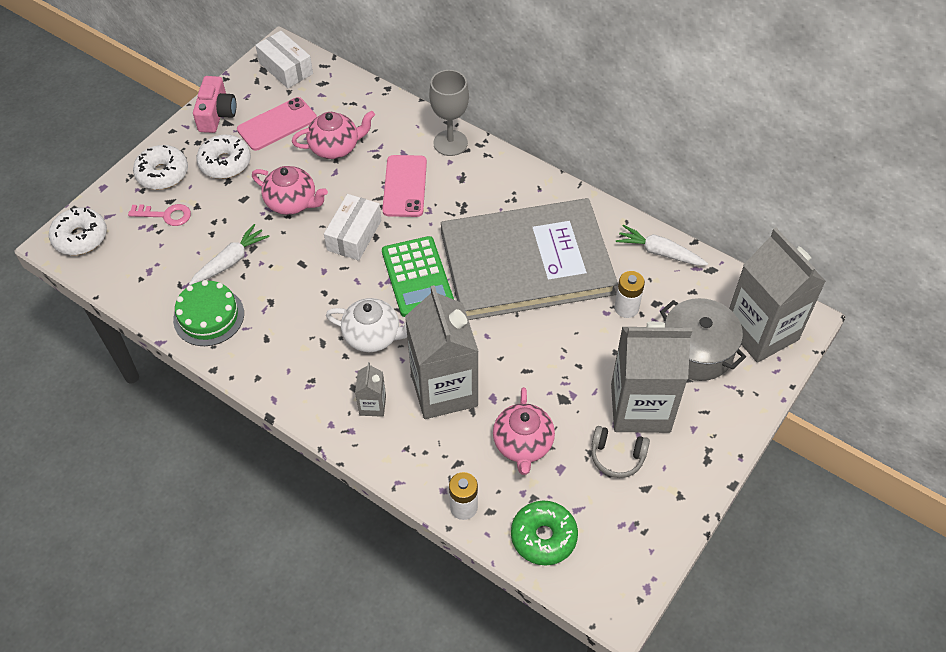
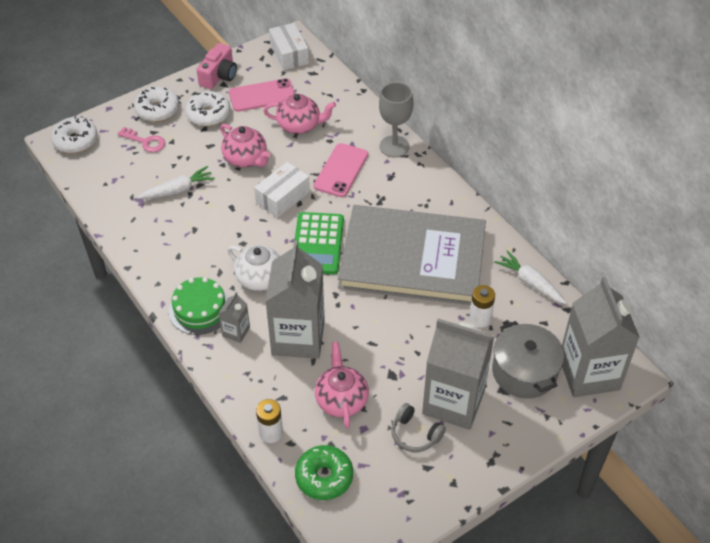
camera: 20 degrees right, 5 degrees down
green cake [173,280,244,346] -> green cake moved to [169,277,229,335]
pink teapot [493,387,555,475] -> pink teapot turned 150 degrees clockwise [315,342,369,428]

